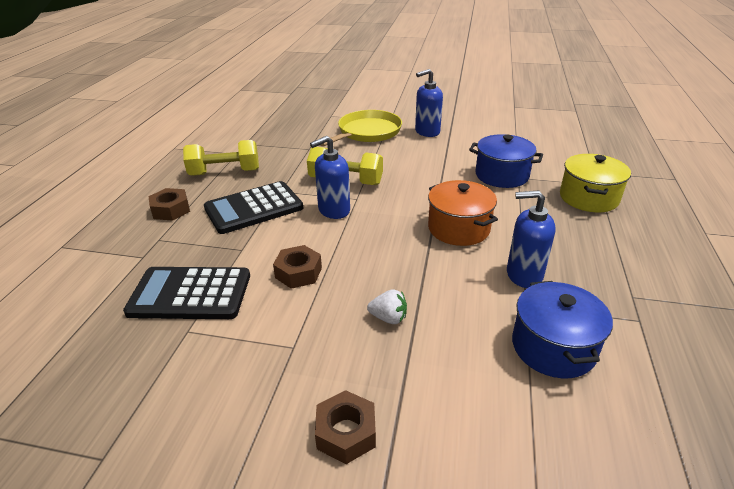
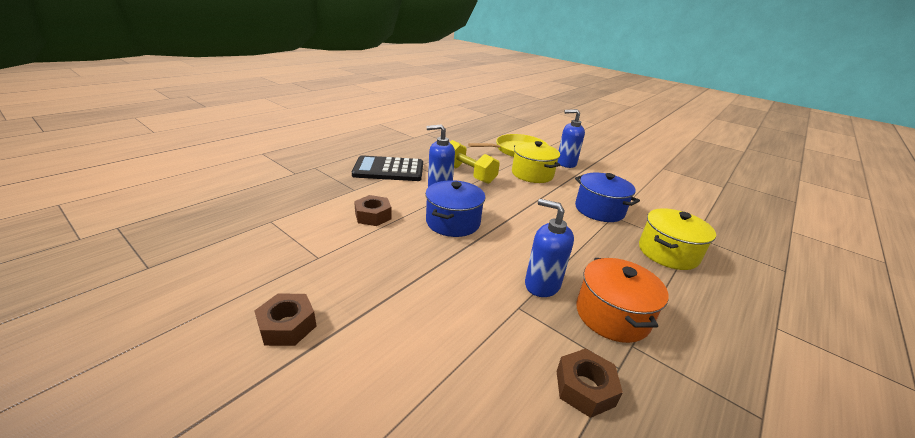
camera: 25 degrees right, 5 degrees down
black calculator [123,267,250,319] -> none
brown nut [149,188,190,221] -> brown nut moved to [556,348,623,418]
yellow dumbbell [183,140,259,176] -> none
white strawberry [367,289,407,324] -> none
orange pot [428,180,498,246] -> orange pot moved to [576,258,669,343]
blue pot [512,281,613,378] -> blue pot moved to [425,180,485,237]
none -> yellow pot [512,141,560,183]

